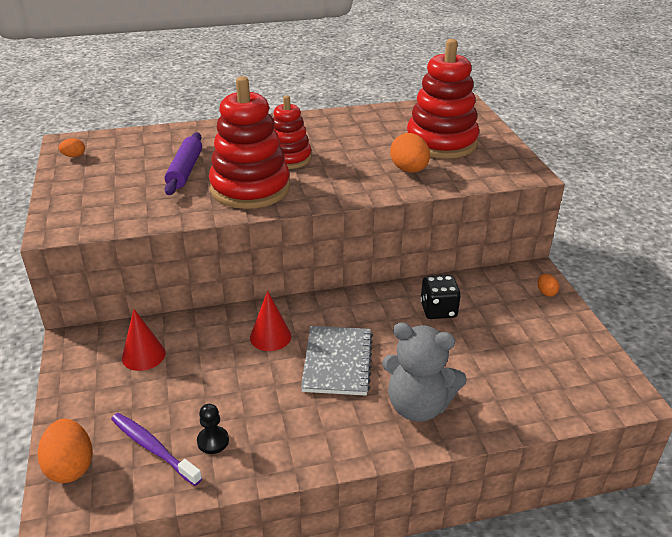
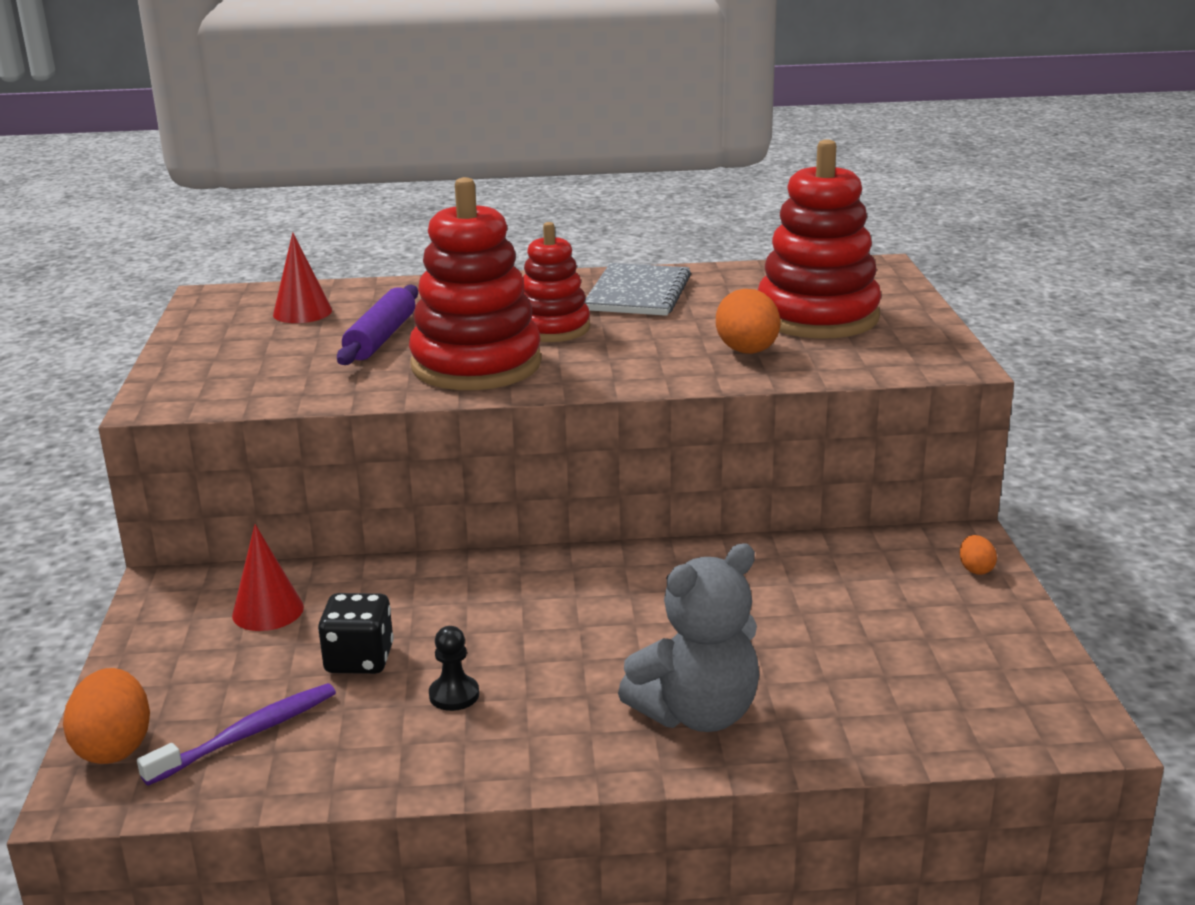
camera: 10 degrees right, 10 degrees down
orange egg [58,138,85,157] -> none
purple toothbrush [111,413,202,486] -> purple toothbrush turned 90 degrees clockwise [137,683,336,786]
black pawn [197,404,229,454] -> black pawn moved to [429,626,479,711]
red cone [250,291,291,351] -> red cone moved to [273,232,332,323]
grey notebook [301,326,373,396] -> grey notebook moved to [585,263,691,316]
grey teddy bear [382,322,467,422] -> grey teddy bear turned 60 degrees counterclockwise [618,543,759,732]
black dice [421,275,461,319] -> black dice moved to [318,593,394,674]

